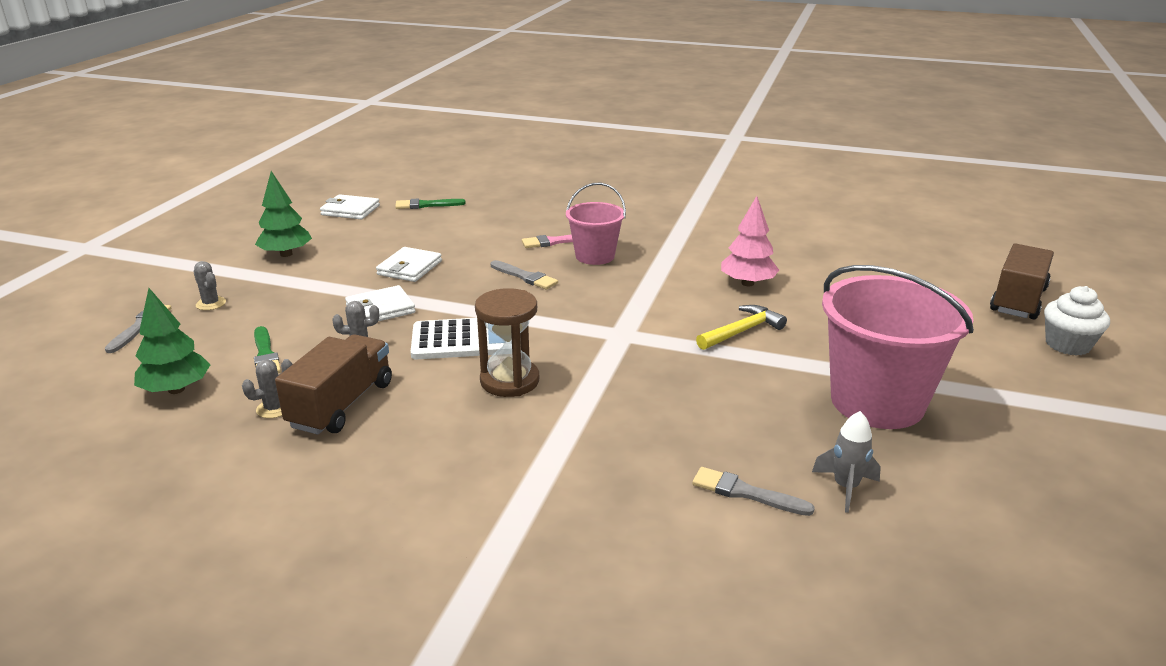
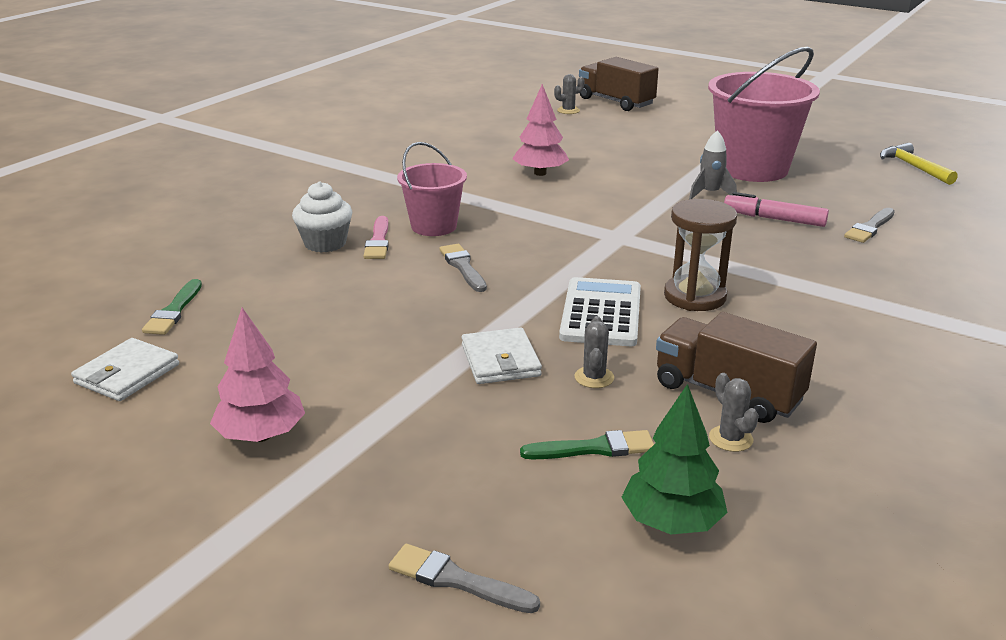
camera: 75 degrees left, 0 degrees up
grey cactus [193,261,226,310] -> grey cactus moved to [554,74,585,114]
green tree [255,171,312,257] -> pink tree [210,308,305,442]
white wallet [376,247,442,282] -> none
grey brush [491,260,558,289] -> grey brush turned 75 degrees counterclockwise [439,244,487,292]
yellow hammer [696,305,787,350] -> yellow hammer moved to [880,143,958,185]
grey rocket [812,411,881,513] -> grey rocket moved to [689,130,737,199]
white cupcake [1044,286,1110,356] -> white cupcake moved to [292,181,352,253]
none -> pink marker [724,192,829,227]

